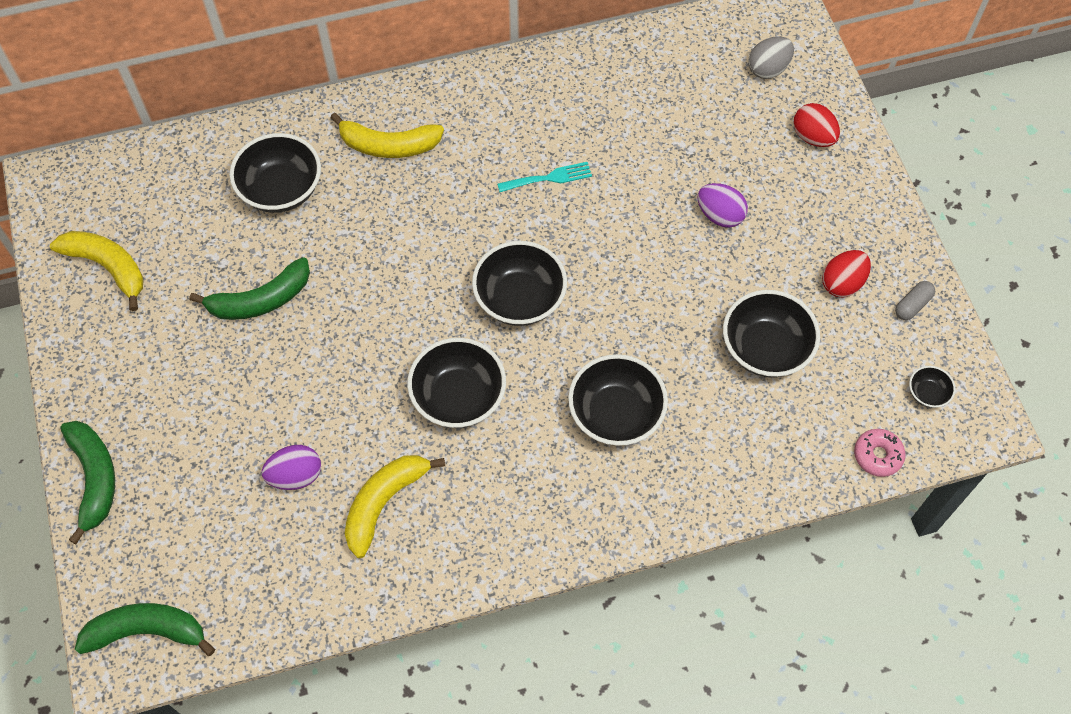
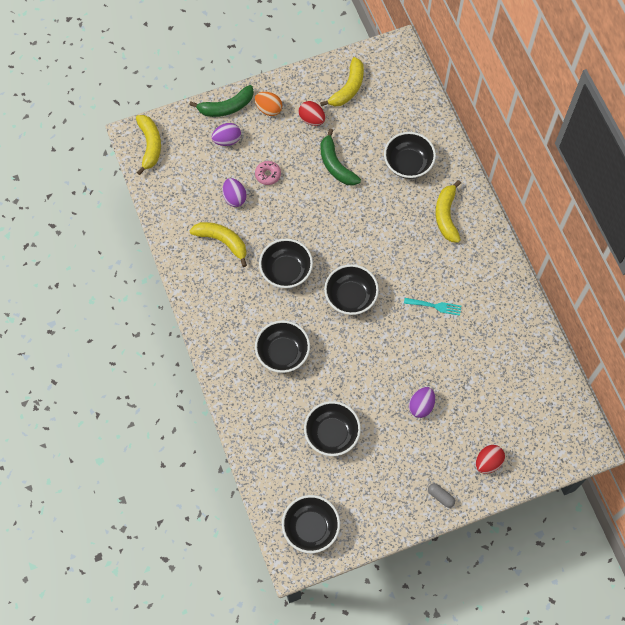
camera: 85 degrees right, 5 degrees up
green banana [75,603,215,656] -> yellow banana [136,115,161,175]
turquoise fork [497,162,592,192] -> turquoise fork turned 60 degrees counterclockwise [404,298,461,316]
grey egg [748,36,794,79] -> none
red egg [822,250,871,297] -> red egg moved to [299,101,325,126]
pink donut [854,429,906,477] -> pink donut moved to [255,161,281,185]
grey capsule [895,281,935,320] -> grey capsule moved to [428,483,455,508]
black bowl [909,366,956,408] -> black bowl [282,495,340,553], size x2.12
none -> purple egg [212,123,241,146]
none -> orange egg [255,92,282,116]

